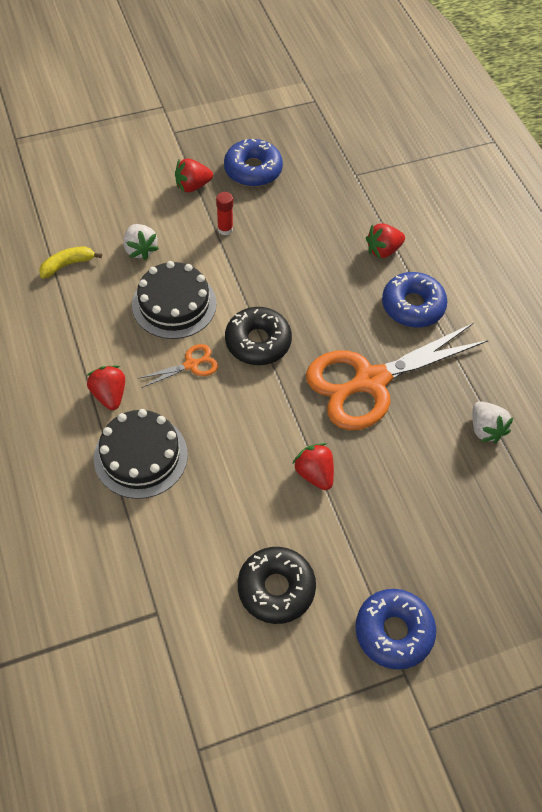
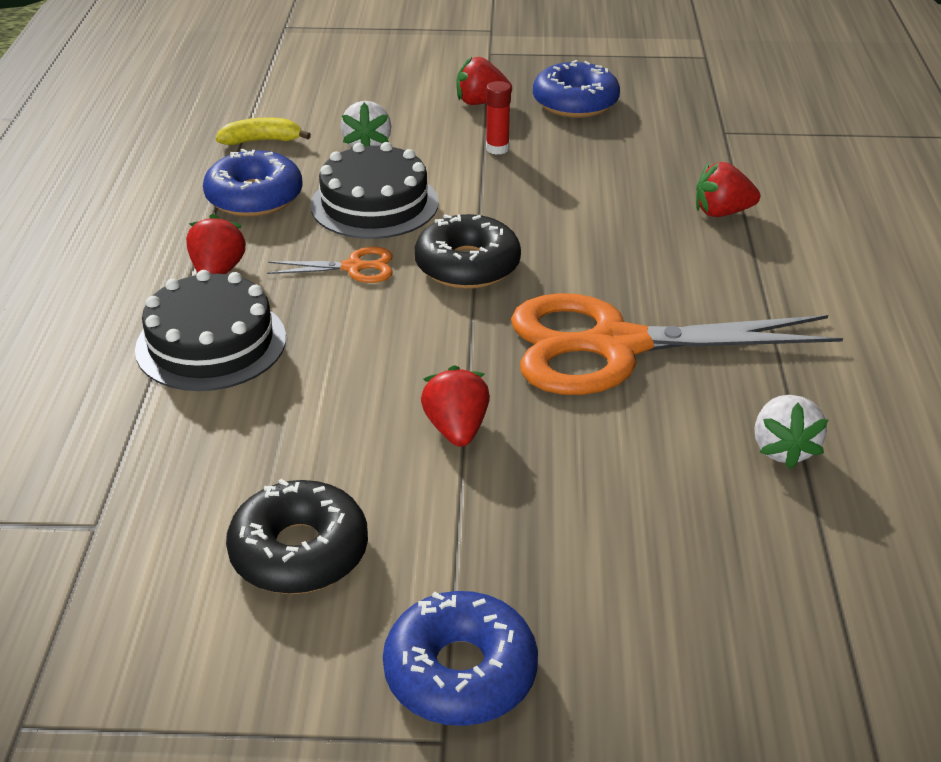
camera: 25 degrees right, 20 degrees down
blue donut [382,272,447,328] -> blue donut moved to [203,148,302,217]

